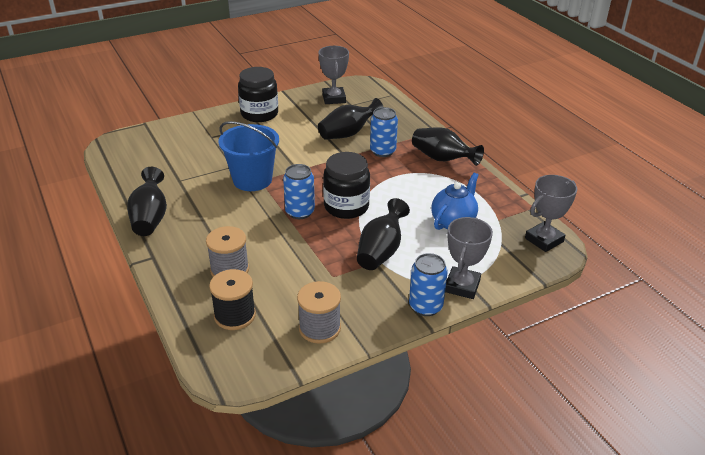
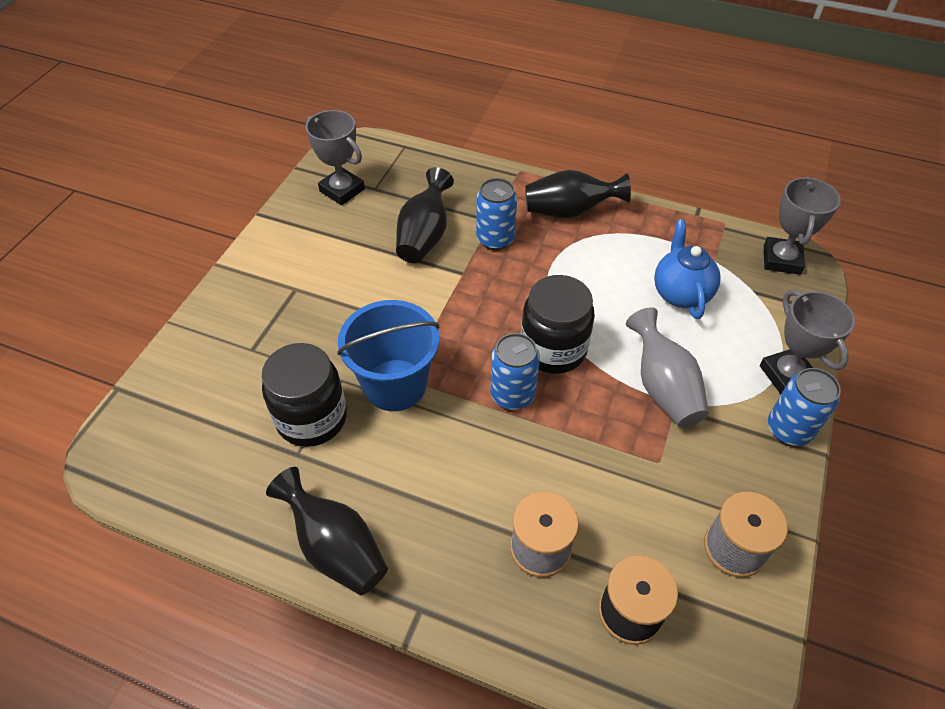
camera: 40 degrees left, 15 degrees up
black jar [238,67,278,122] -> black jar moved to [262,343,347,447]
black vase [357,198,410,270] -> grey vase [626,307,709,428]

